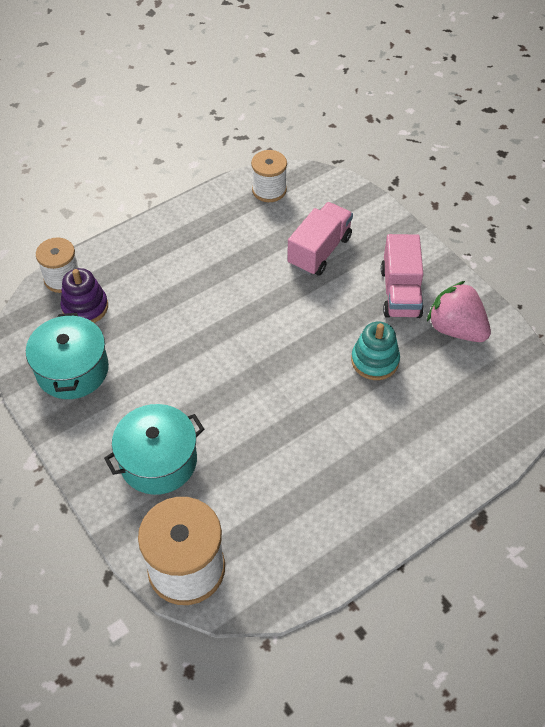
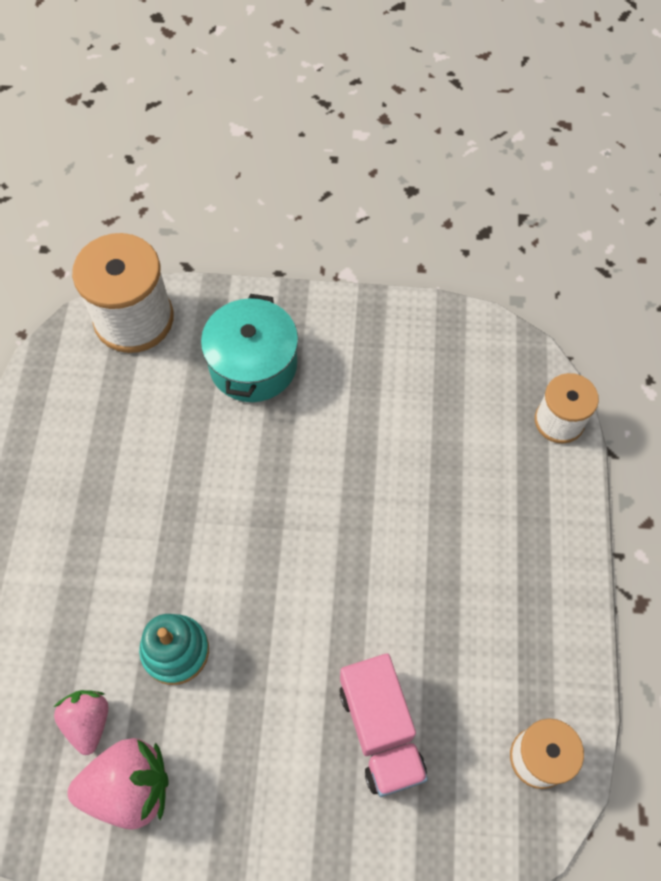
camera: 130 degrees right, 10 degrees up
turquoise pot [26,313,109,399] -> none
purple stacking toy [60,268,108,323] -> none
pink truck [381,234,424,318] -> none
none -> pink strawberry [54,690,108,755]

